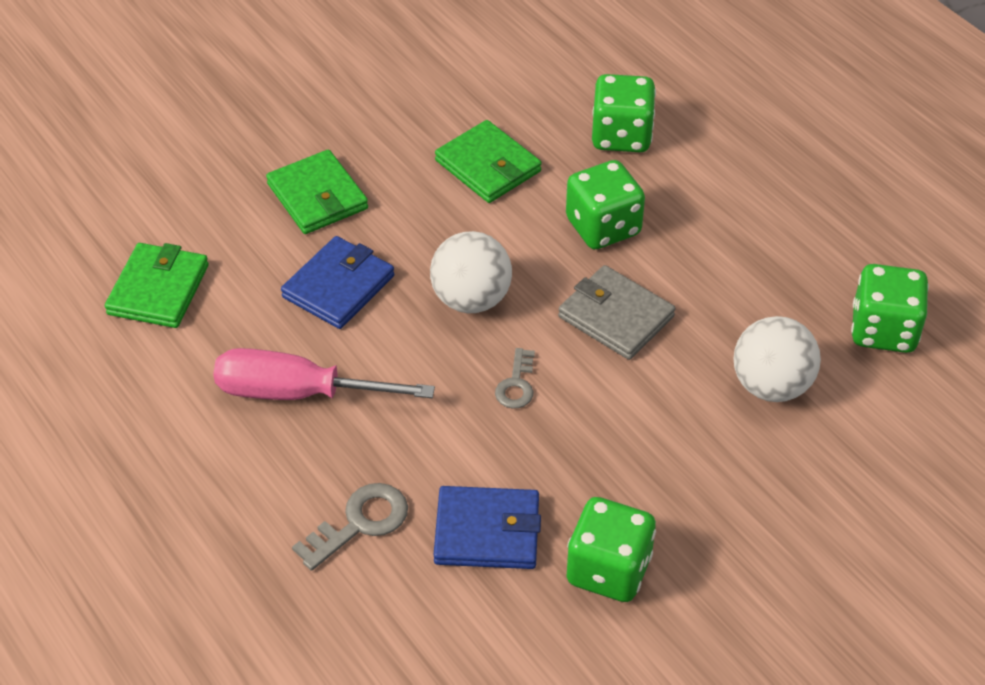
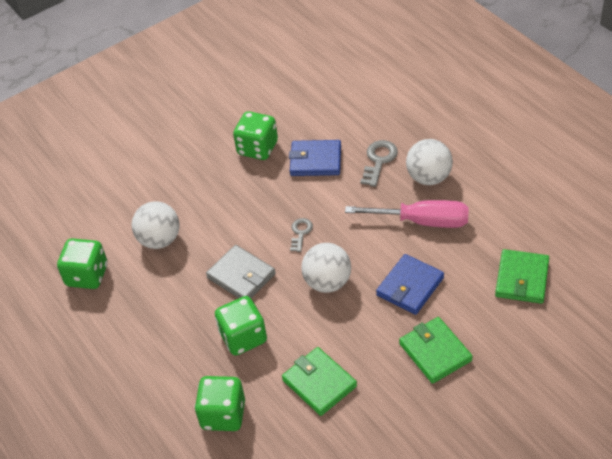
camera: 175 degrees left, 0 degrees up
grey key [292,483,408,571] -> grey key turned 150 degrees clockwise [360,140,398,187]
none -> white ball [406,139,453,185]

